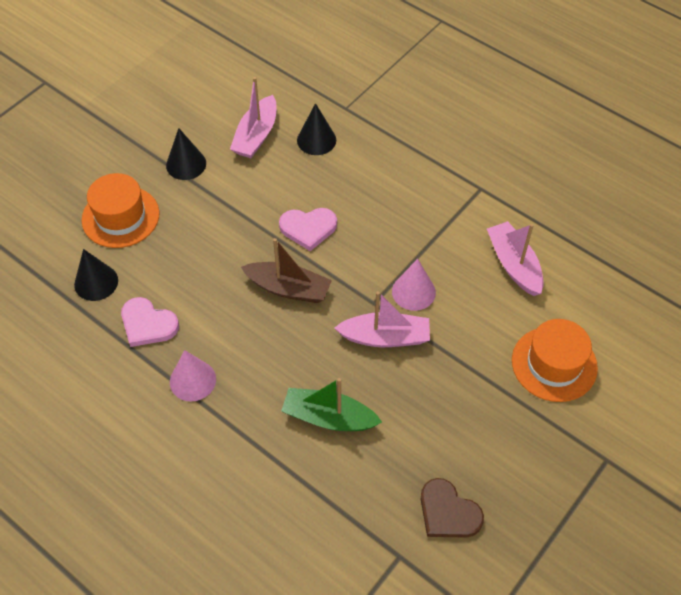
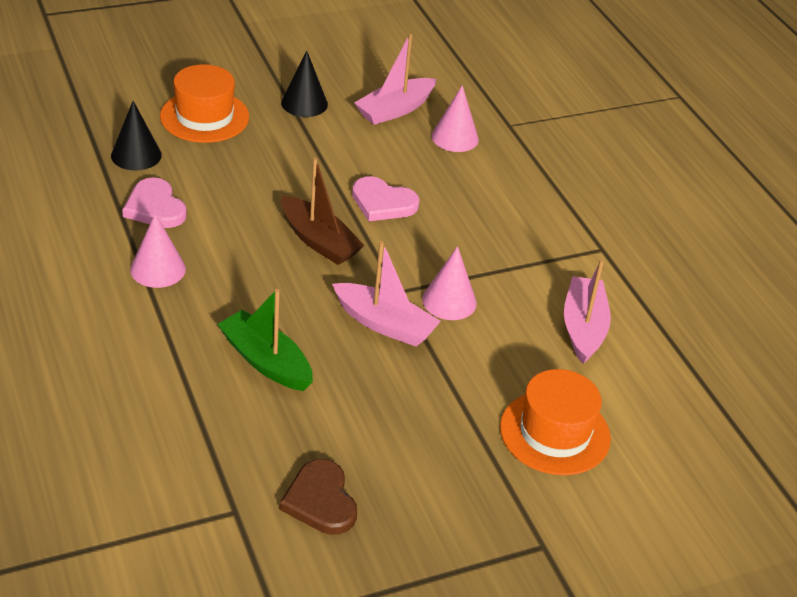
camera: 25 degrees right, 15 degrees down
black cone [297,103,336,155] -> pink cone [432,85,479,152]

